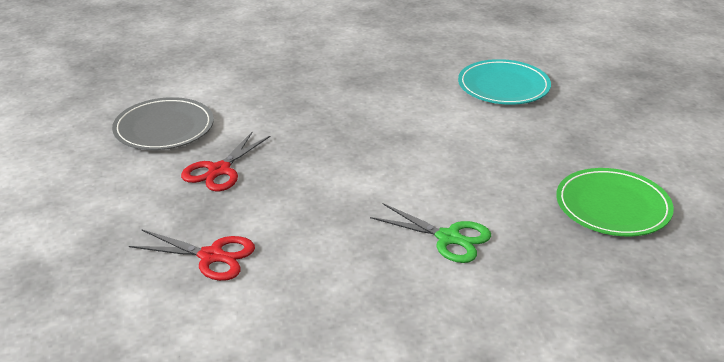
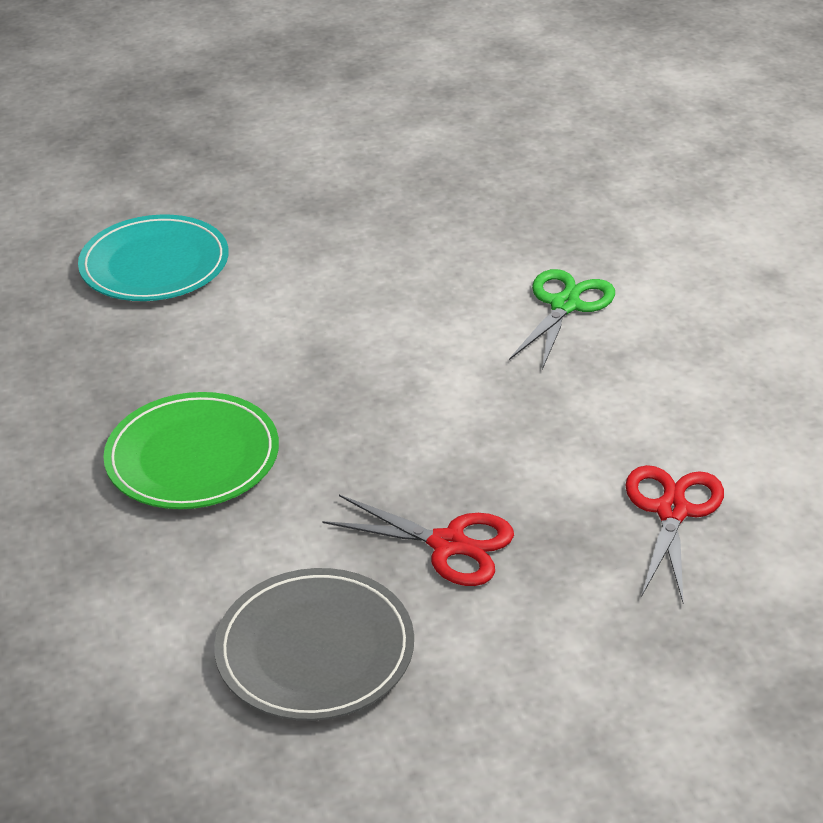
camera: 95 degrees left, 5 degrees up
green plate [556,168,674,237] -> green plate moved to [103,392,279,509]

